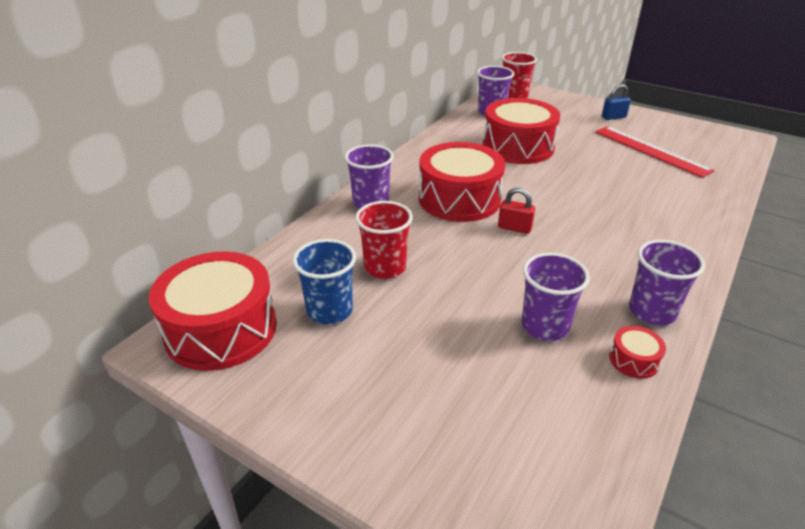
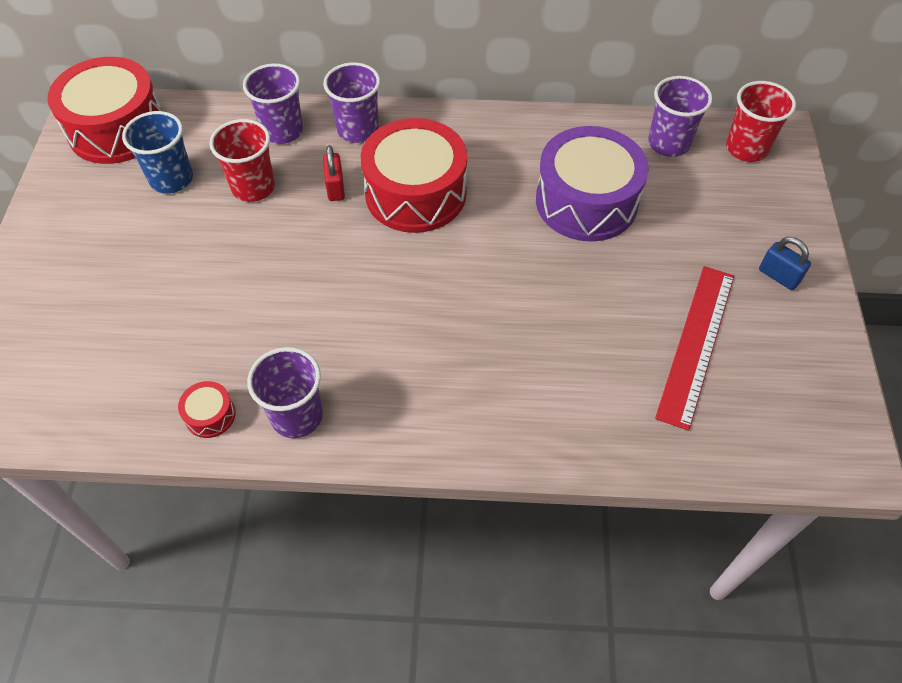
camera: 60 degrees right, 20 degrees up
red drum [483,98,560,164] -> purple drum [536,126,649,242]
red padlock [498,188,535,234] -> red padlock moved to [323,145,345,201]
purple cup [522,253,590,341] -> purple cup moved to [243,63,303,144]

